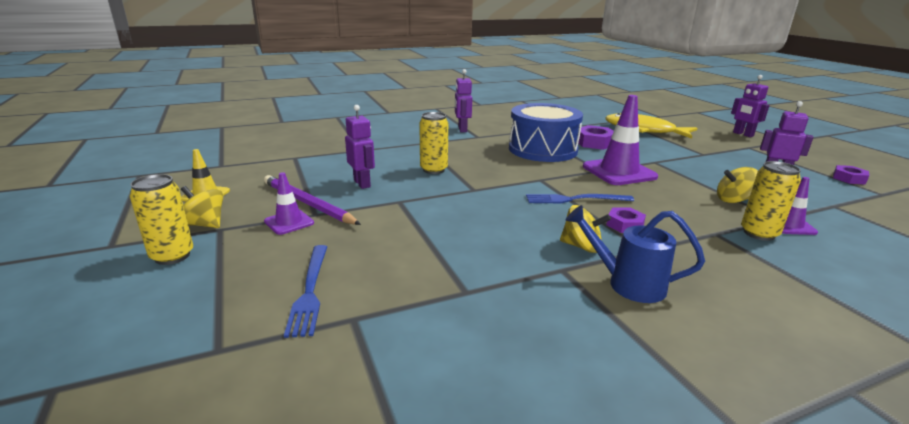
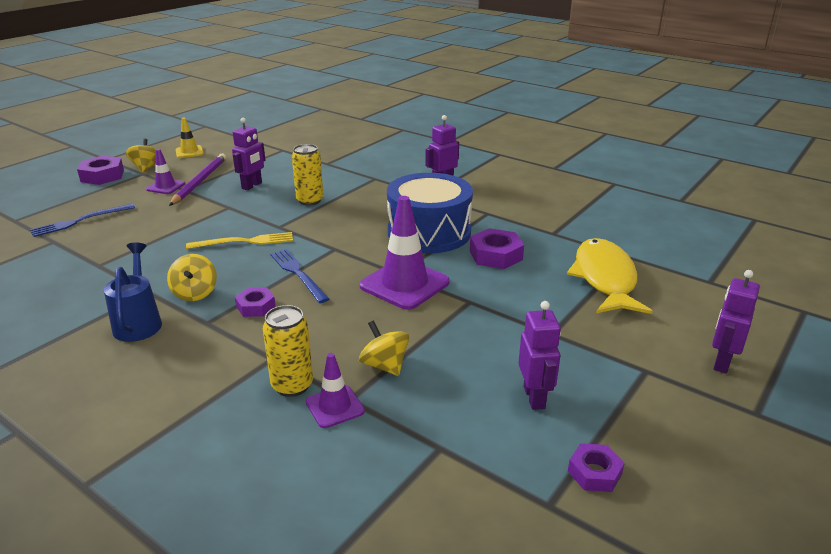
camera: 60 degrees right, 5 degrees up
yellow can [130,174,193,265] -> purple nut [77,156,124,185]
none -> yellow fork [186,232,293,249]

